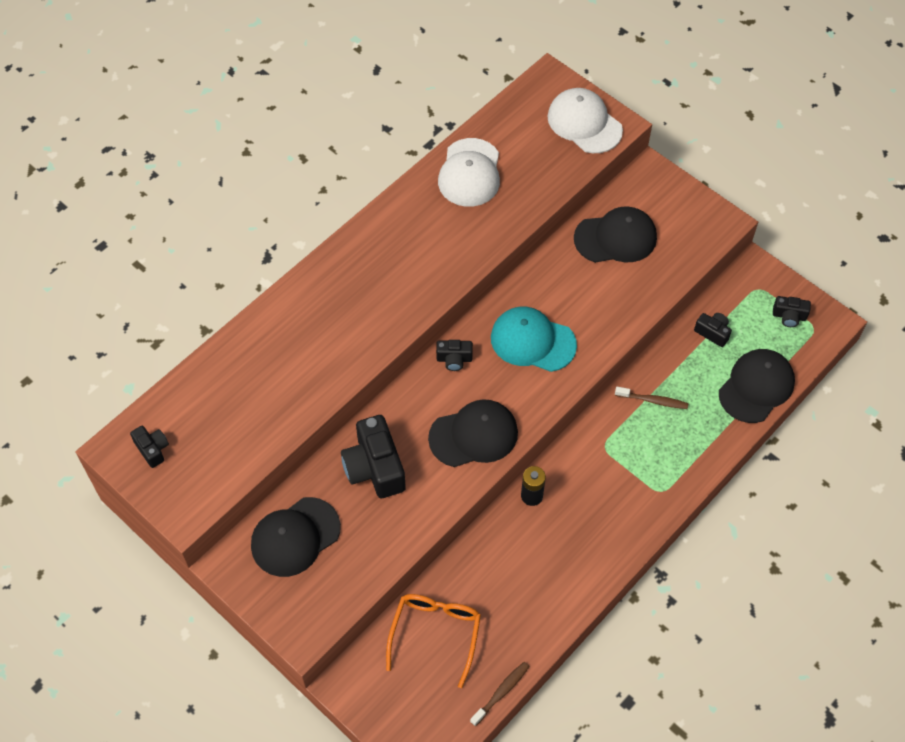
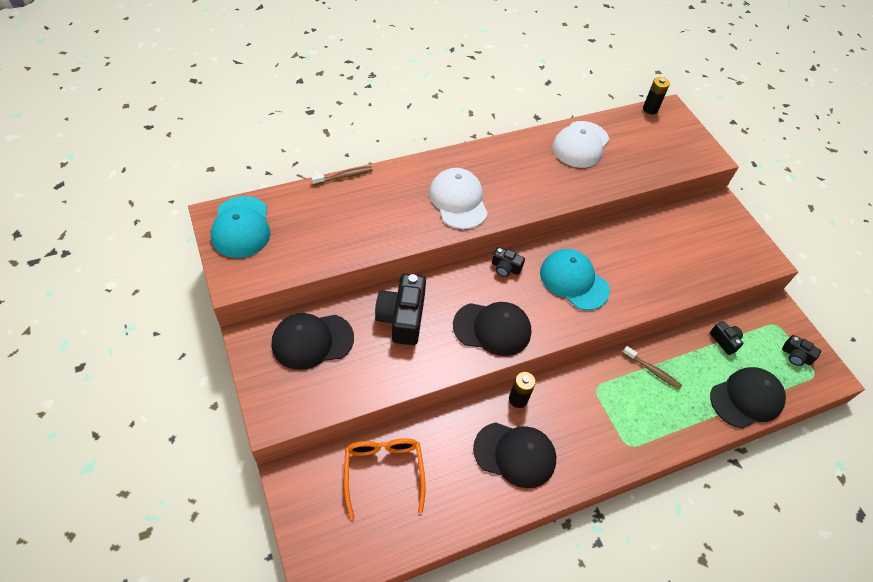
camera: 20 degrees right, 5 degrees down
black camera [130,426,169,468] -> turquoise cap [210,196,271,258]
orange glasses [386,594,481,688] -> orange glasses turned 45 degrees counterclockwise [344,438,426,519]
brown toothbrush [470,662,530,726] -> brown toothbrush moved to [311,166,372,185]
white cap [547,88,623,153] -> white cap moved to [429,168,488,229]
black cap [574,207,657,263] -> black cap moved to [473,422,557,488]
none -> black battery [643,77,670,114]

